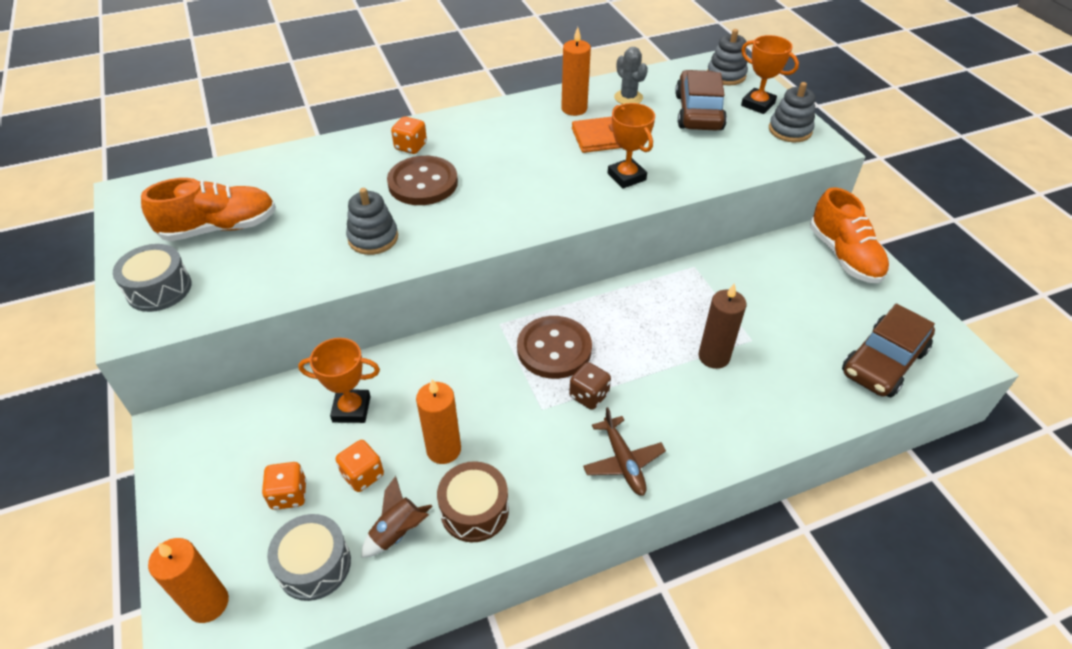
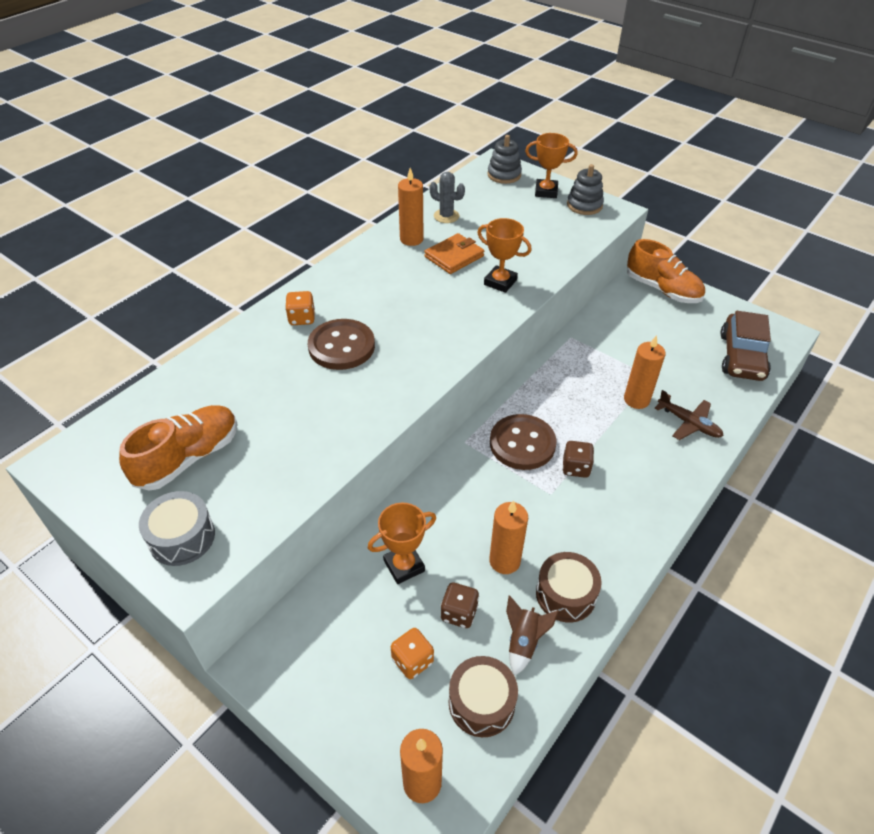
camera: 30 degrees left, 0 degrees up
grey drum [267,514,351,601] -> brown drum [449,656,518,737]
orange dice [336,440,384,492] -> brown dice [441,583,479,628]
grey stacking toy [346,188,398,255] -> none
brown plane [583,407,666,496] -> brown plane moved to [654,390,723,440]
brown car [675,70,727,130] -> none
brown candle [699,283,746,369] -> orange candle [624,335,666,409]

